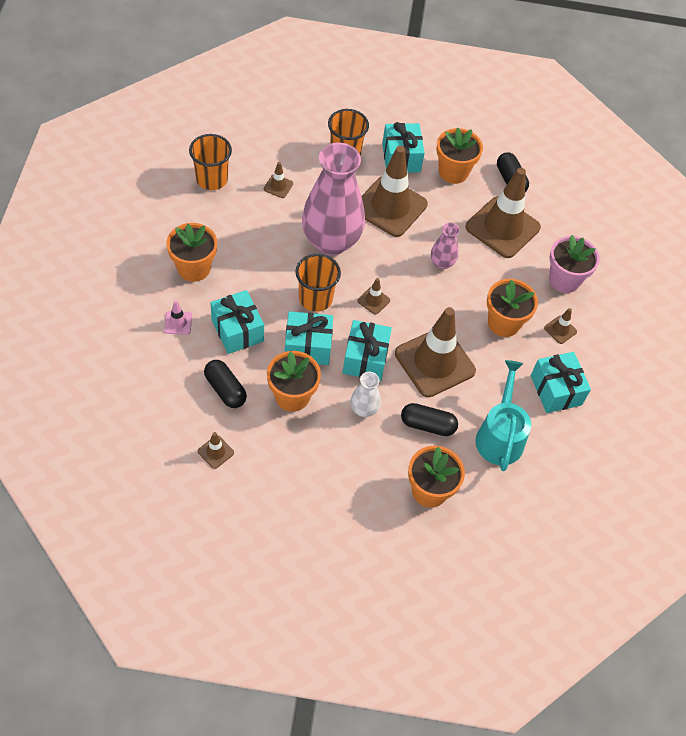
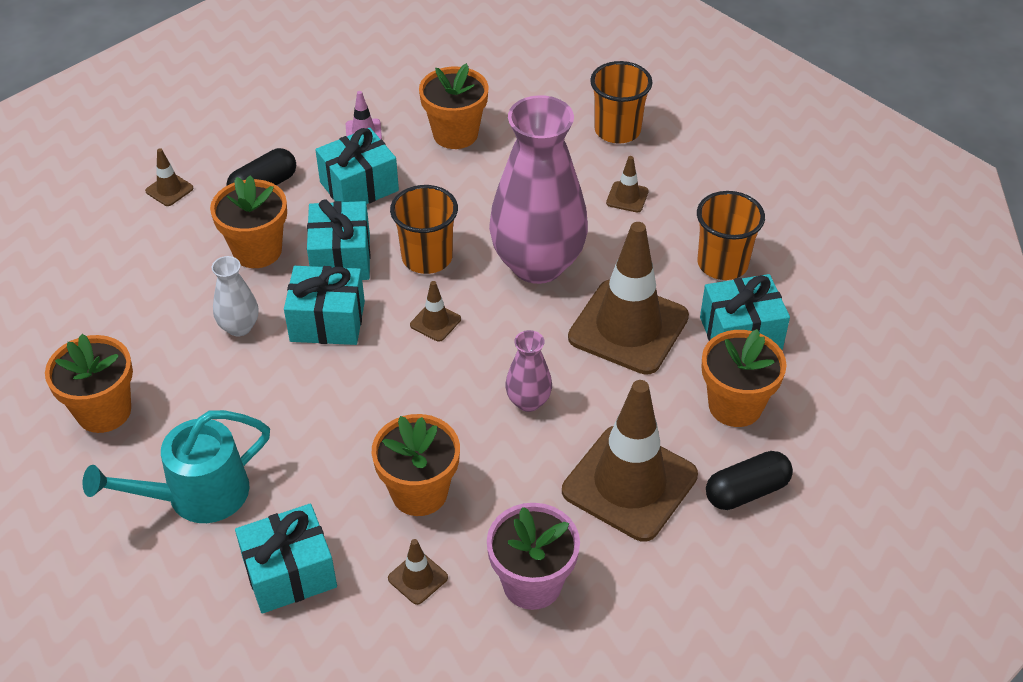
camera: 90 degrees right, 10 degrees down
brown traffic cone [395,307,476,397] -> none
black capsule [401,403,458,436] -> none
turquoise watering can [476,360,531,471] -> turquoise watering can turned 150 degrees clockwise [83,410,270,523]

